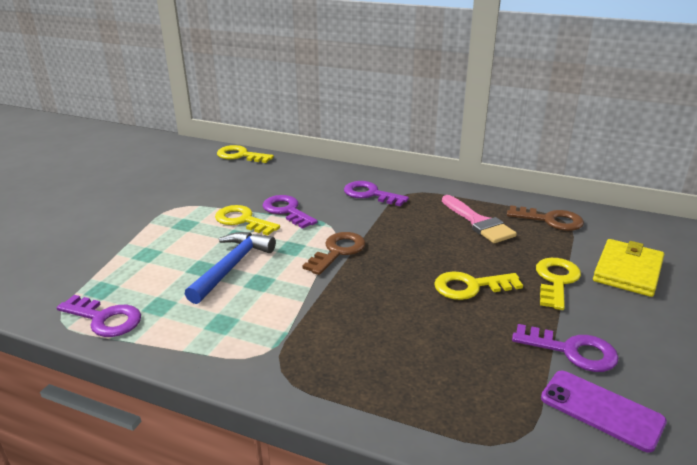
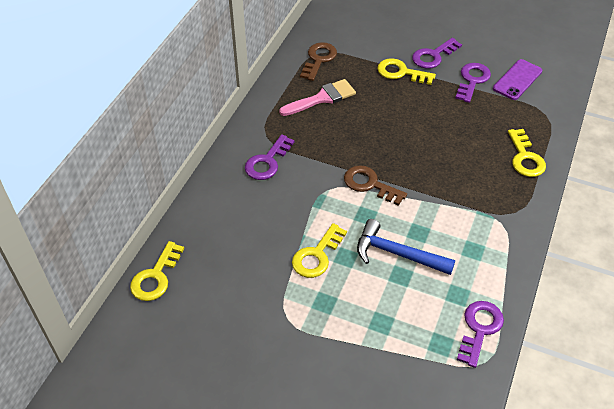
camera: 90 degrees left, 20 degrees up
purple key [263,195,318,229] -> purple key moved to [412,38,462,69]
yellow key [434,272,523,300] -> yellow key moved to [508,129,546,177]
yellow wallet [593,239,664,297] -> none

